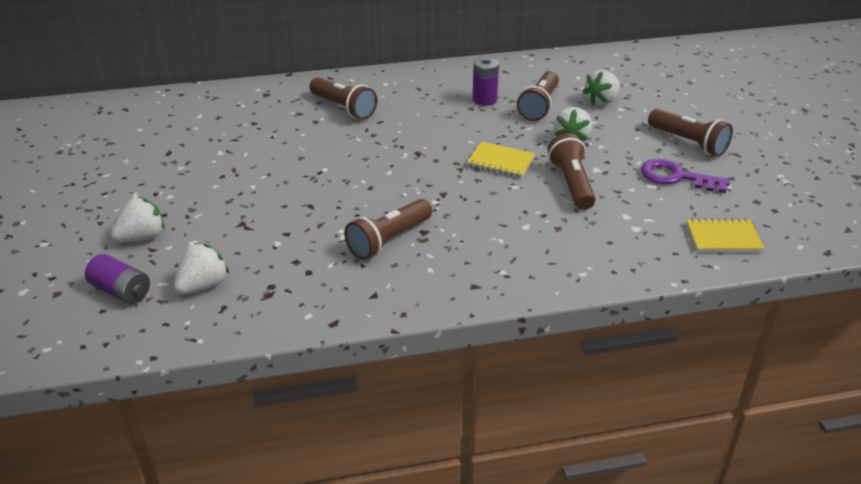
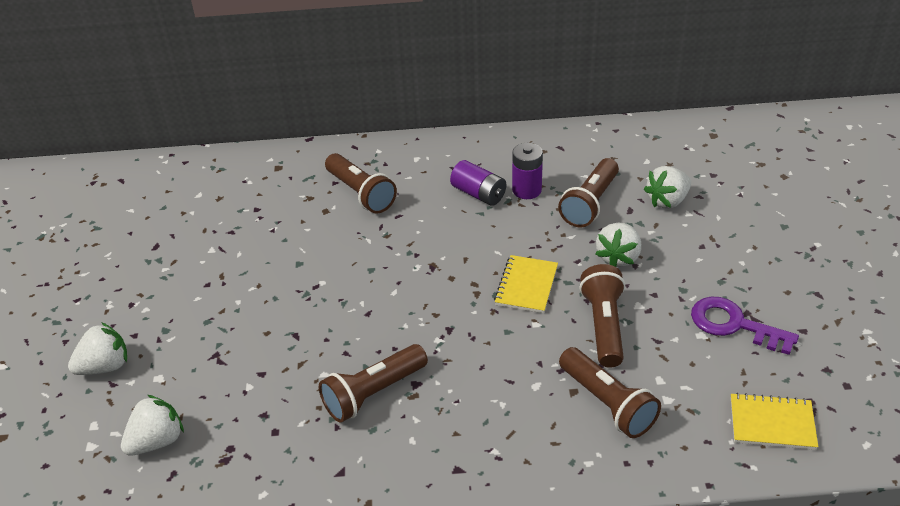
camera: 10 degrees right, 5 degrees up
purple battery [85,254,150,304] -> purple battery moved to [450,160,506,206]
yellow notebook [467,142,536,178] -> yellow notebook turned 75 degrees clockwise [494,255,558,313]
brown flashlight [648,109,733,156] -> brown flashlight moved to [559,347,661,438]

